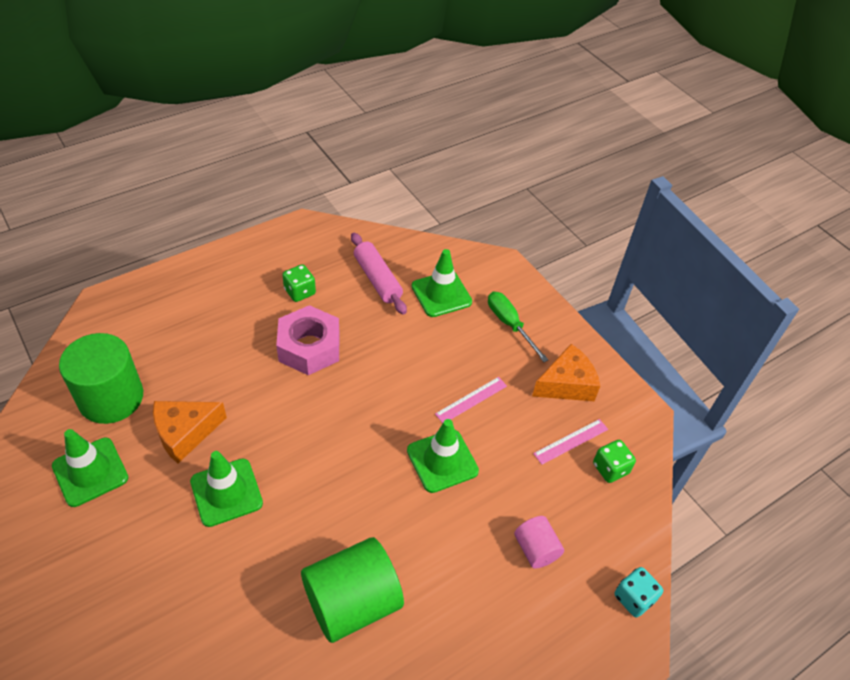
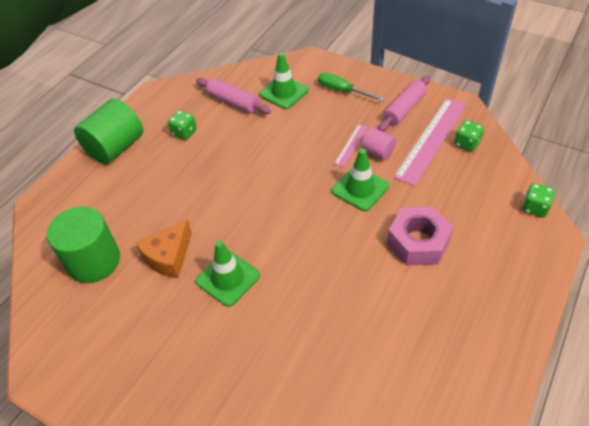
camera: 20 degrees left, 0 degrees up
green traffic cone [52,429,128,507] -> none
pink nut [276,305,340,375] -> pink nut moved to [387,206,453,266]
green cylinder [301,537,404,643] -> green cylinder moved to [74,99,143,164]
pink cylinder [514,516,564,569] -> pink cylinder moved to [361,127,396,160]
orange cheese [532,344,600,401] -> pink rolling pin [378,75,430,131]
pink ruler [533,419,608,465] -> pink ruler [393,98,467,186], size x2.09
turquoise dice [615,567,663,617] -> green dice [522,183,555,218]

